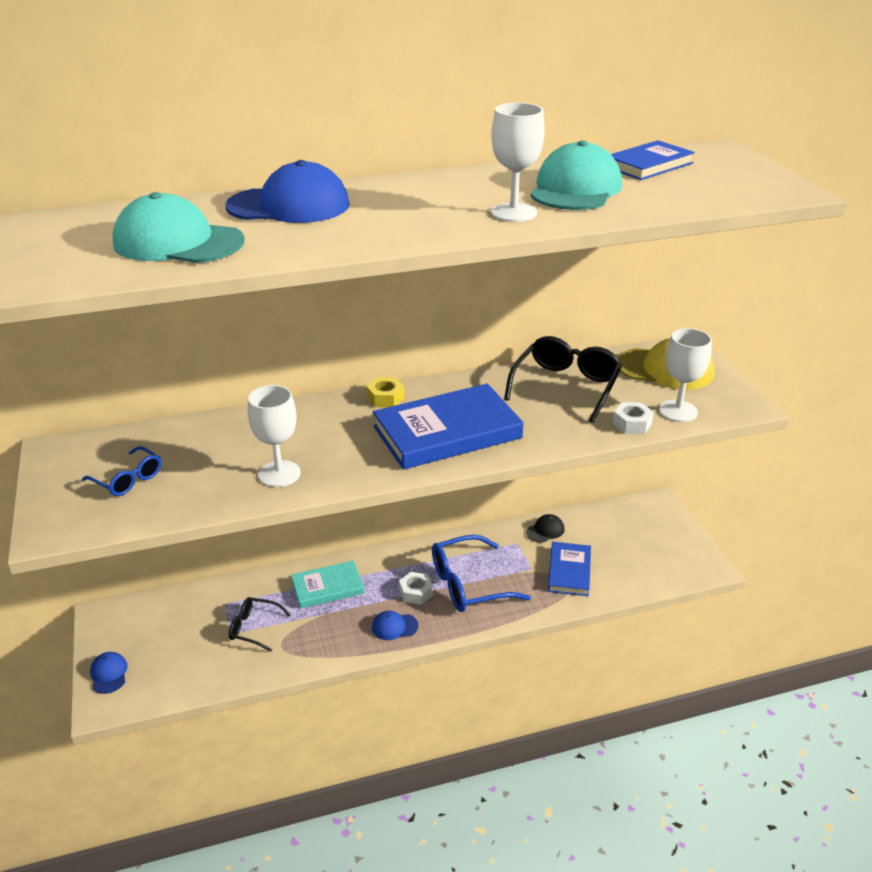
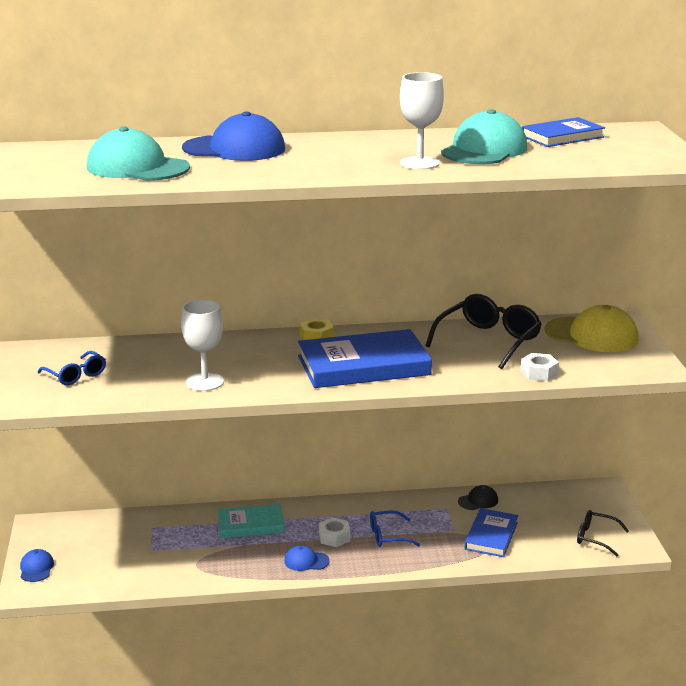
camera: 10 degrees right, 10 degrees down
black glasses [229,597,291,652] -> black glasses moved to [577,510,629,556]
blue glasses [432,535,531,612] -> blue glasses [370,511,420,547], size x0.57
white goblet [659,328,712,422] -> none

